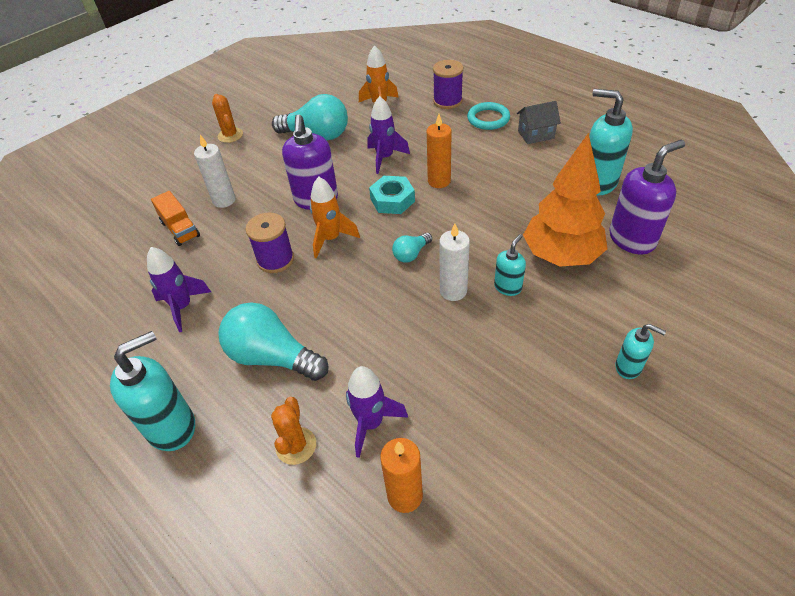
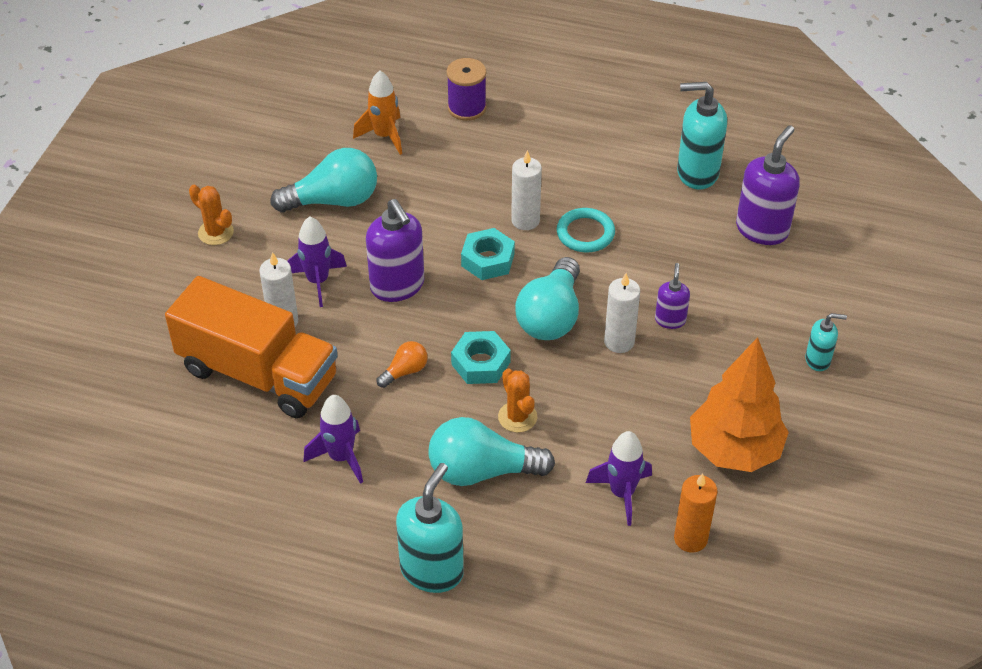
camera: 30 degrees left, 0 degrees up
orange truck [151,191,200,246] -> orange truck [165,276,338,418], size x2.23
purple spool [246,212,294,273] -> orange light bulb [377,341,428,388]
orange cactus [271,397,316,465] -> orange cactus moved to [498,368,537,432]
orange rocket [310,177,360,259] -> none
purple rocket [367,96,410,174] -> purple rocket moved to [287,217,347,307]
turquoise light bulb [392,233,432,263] -> turquoise light bulb [515,257,580,340], size x2.01
orange candle [427,114,452,188] -> white candle [511,150,542,230]
turquoise ring [467,102,510,130] -> turquoise ring moved to [557,208,615,252]
turquoise soap dispenser [494,234,526,296] -> purple soap dispenser [655,263,690,329]
grey house [517,101,561,144] -> none
orange tree [523,133,607,267] -> orange tree moved to [690,337,789,472]
none -> turquoise nut [451,331,511,384]

